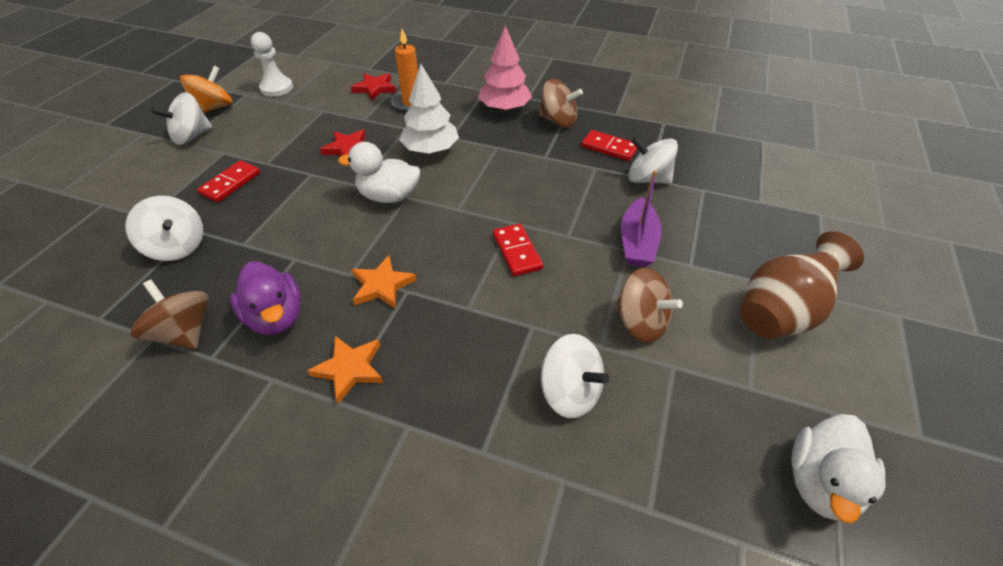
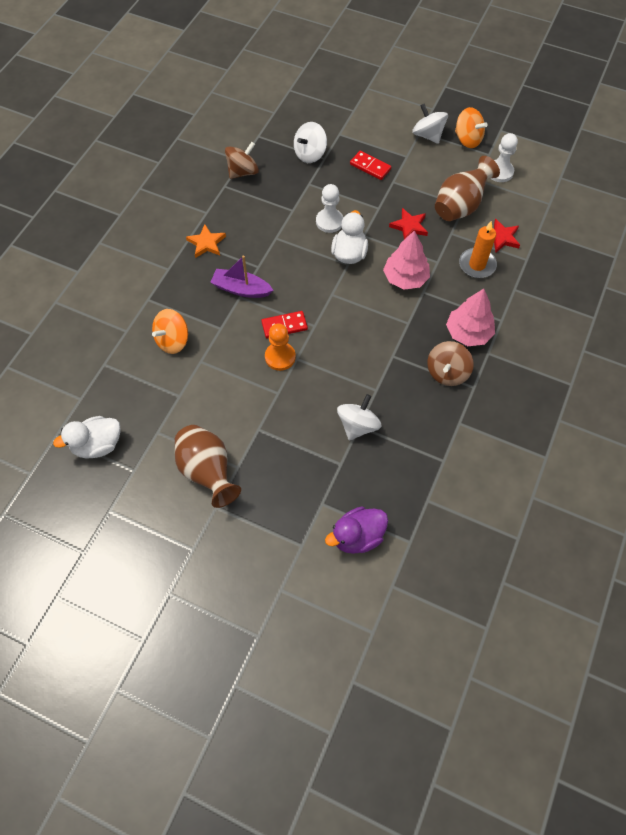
camera: 95 degrees right, 15 degrees up
purple duck [230,261,301,335] -> purple duck moved to [325,507,388,554]
orange star [352,255,417,309] -> none
white tree [400,64,459,154] -> pink tree [383,230,430,290]
white spinning top [541,334,609,418] -> orange spinning top [152,309,188,354]
red domino [581,130,638,161] -> none
brown spinning top [615,268,683,343] -> none
purple boat [621,170,662,267] -> purple boat moved to [210,256,273,298]
white duck [791,414,886,524] -> white duck turned 60 degrees counterclockwise [53,416,121,459]
none -> orange pawn [265,324,296,371]
none -> white pawn [316,184,343,233]
none -> brown vase [435,156,500,221]

